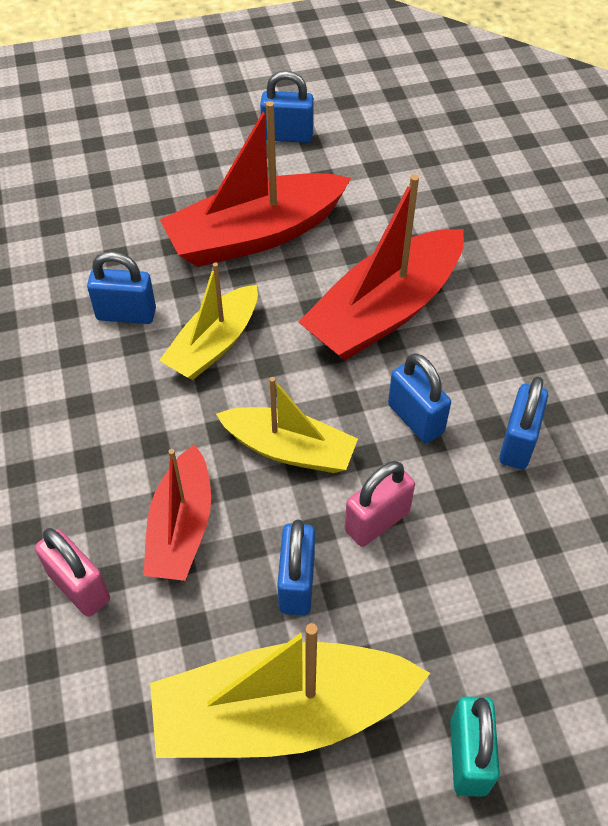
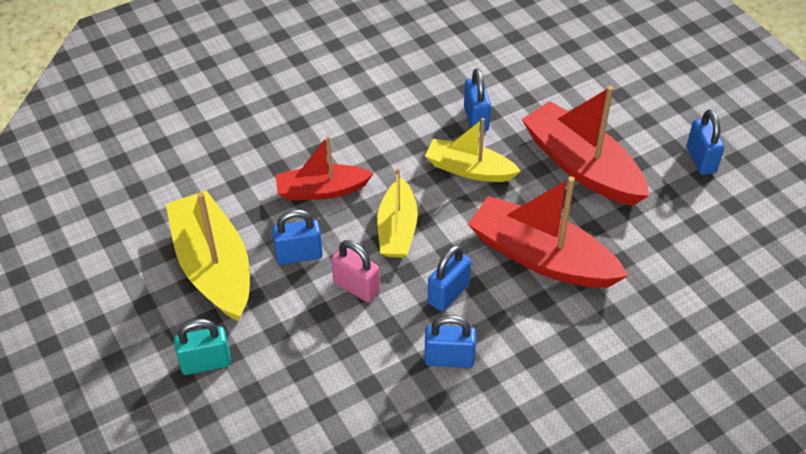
camera: 75 degrees right, 5 degrees down
pink padlock [35,528,110,617] -> none

